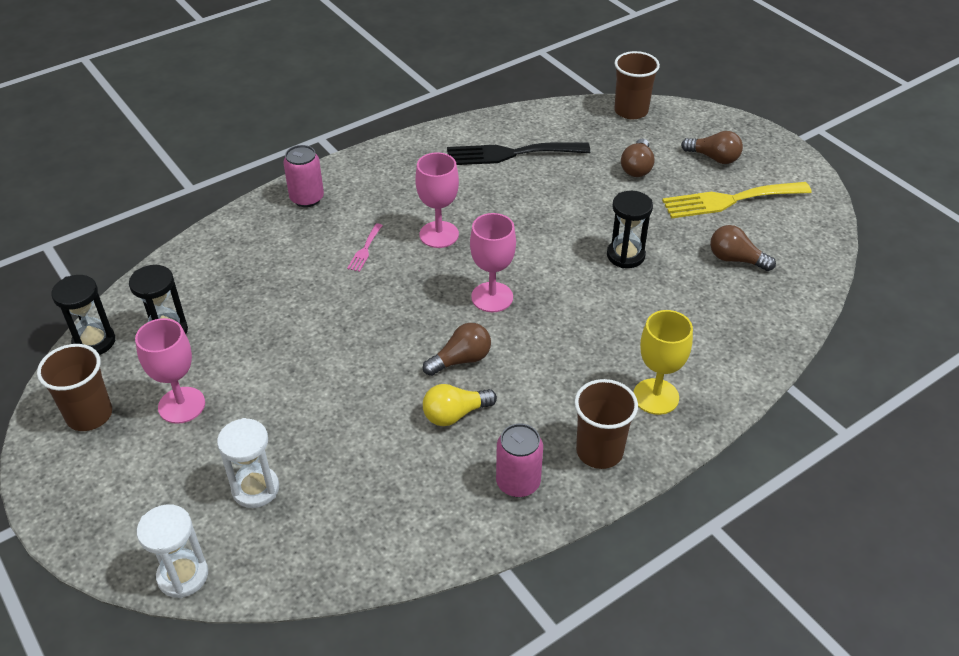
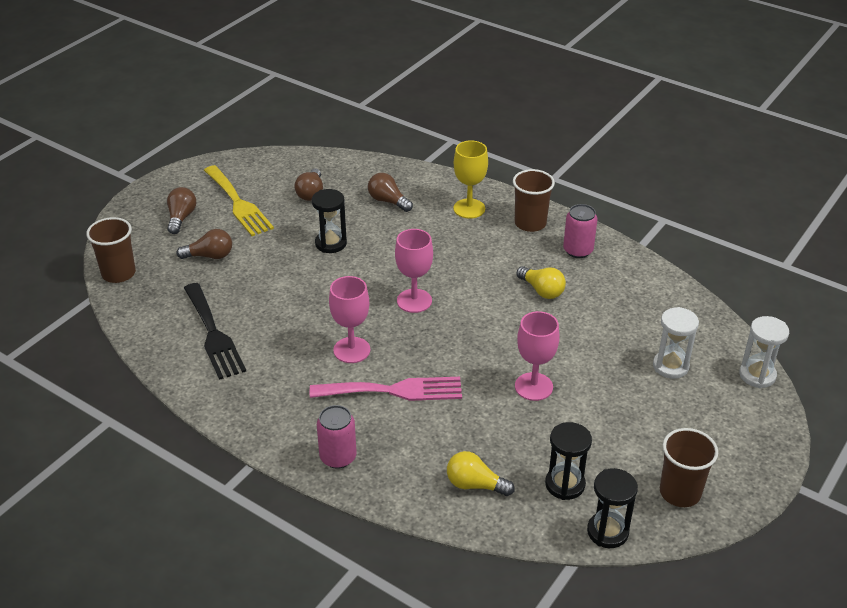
camera: 110 degrees left, 5 degrees down
pink goblet [135,318,205,424] -> pink goblet moved to [515,311,560,401]
pink fork [347,223,383,272] -> pink fork [310,377,462,401], size x2.24
brown light bulb [423,323,491,376] -> brown light bulb moved to [368,173,413,212]
none -> yellow light bulb [447,451,515,496]

